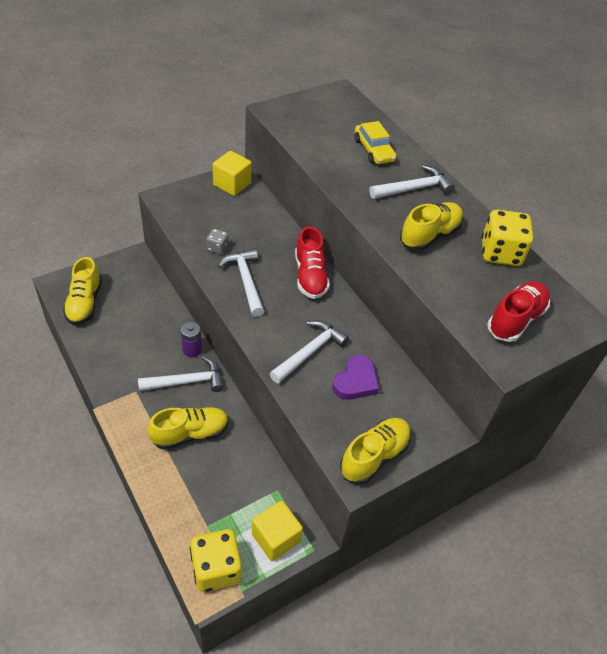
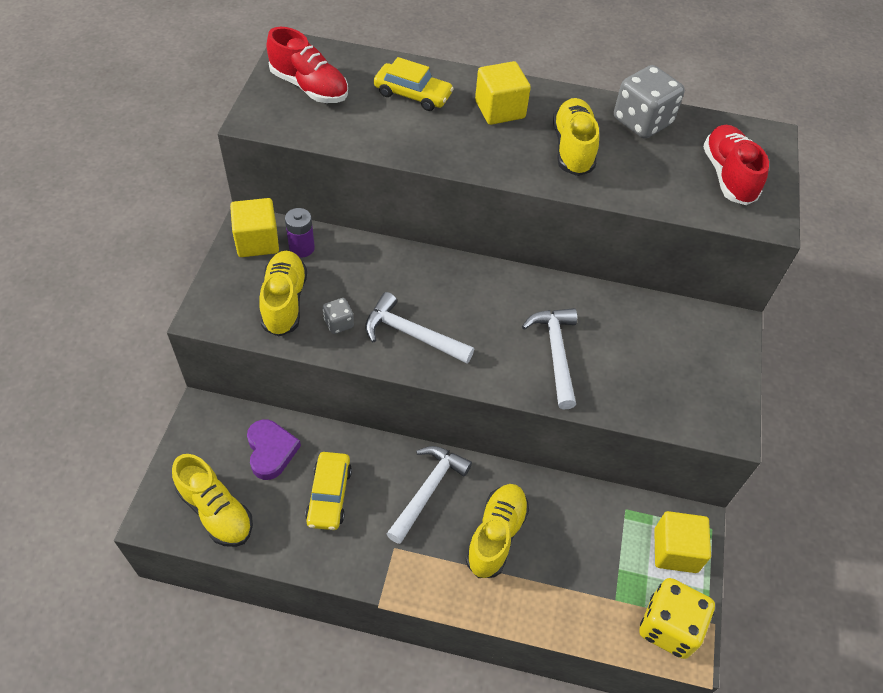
camera: 45 degrees left, 5 degrees up
purple battery [181,322,202,358] -> purple battery moved to [285,208,315,257]
red shoe [295,226,330,299] -> red shoe moved to [266,27,348,103]
purple heart [332,355,379,400] -> purple heart moved to [247,419,301,480]
yellow shoe [340,418,411,484] -> yellow shoe moved to [259,251,307,337]
white hammer [370,165,455,199] -> yellow cube [475,61,531,125]
yellow dice [481,210,533,266] -> grey dice [614,65,685,138]
none -> yellow car [305,452,352,530]

